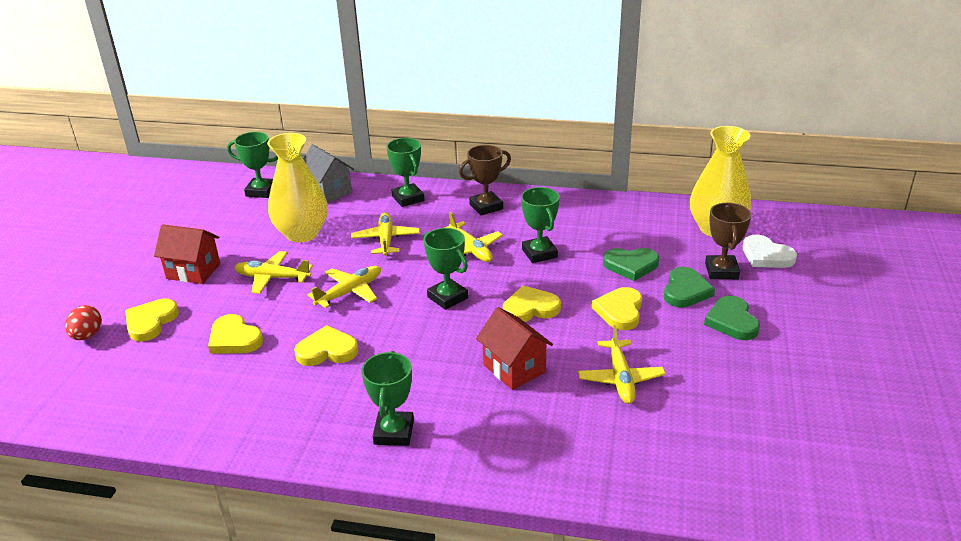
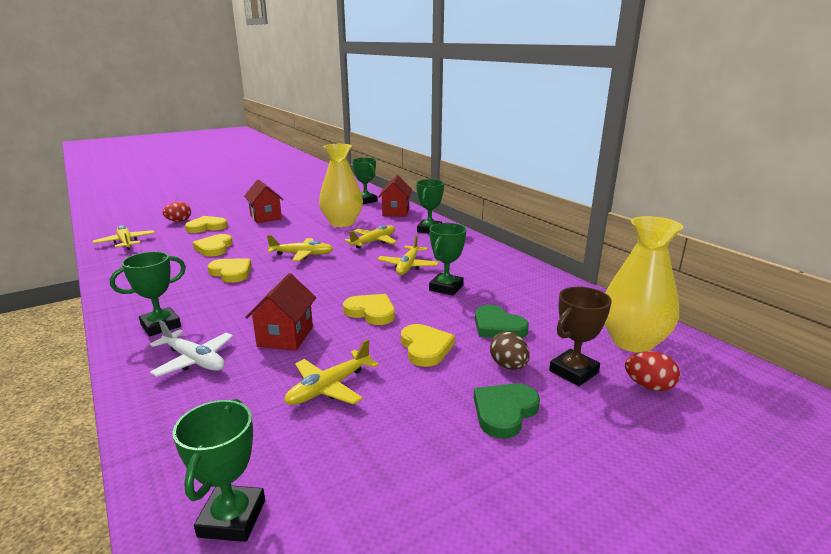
camera: 45 degrees right, 10 degrees down
yellow plane [234,251,313,294] -> yellow plane moved to [93,225,155,250]
grey house [303,144,354,203] -> red house [378,175,412,217]
green trophy [423,228,468,310] -> green trophy moved to [173,399,265,542]
brown trophy [459,145,511,215] -> none
yellow heart [592,287,642,330] -> yellow heart turned 105 degrees clockwise [401,324,455,367]
green heart [664,267,715,307] -> brown egg [490,331,530,370]
white heart [743,234,797,268] -> red egg [625,351,680,391]
none -> white plane [150,320,233,377]

